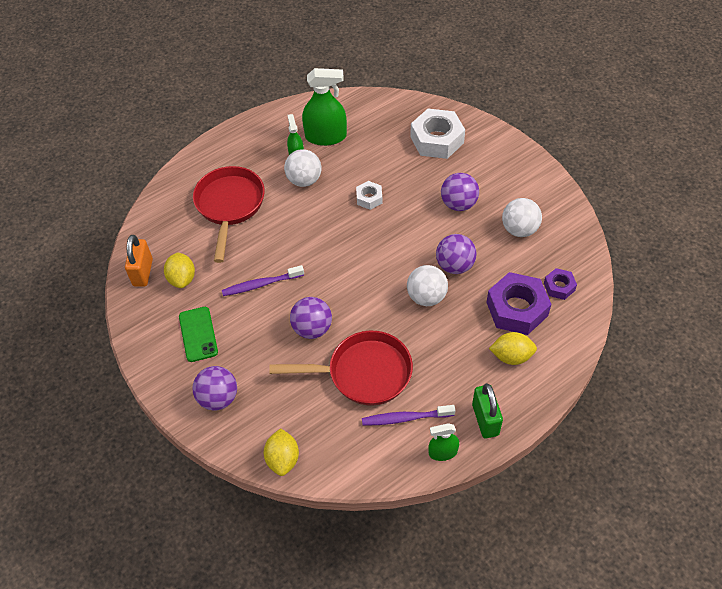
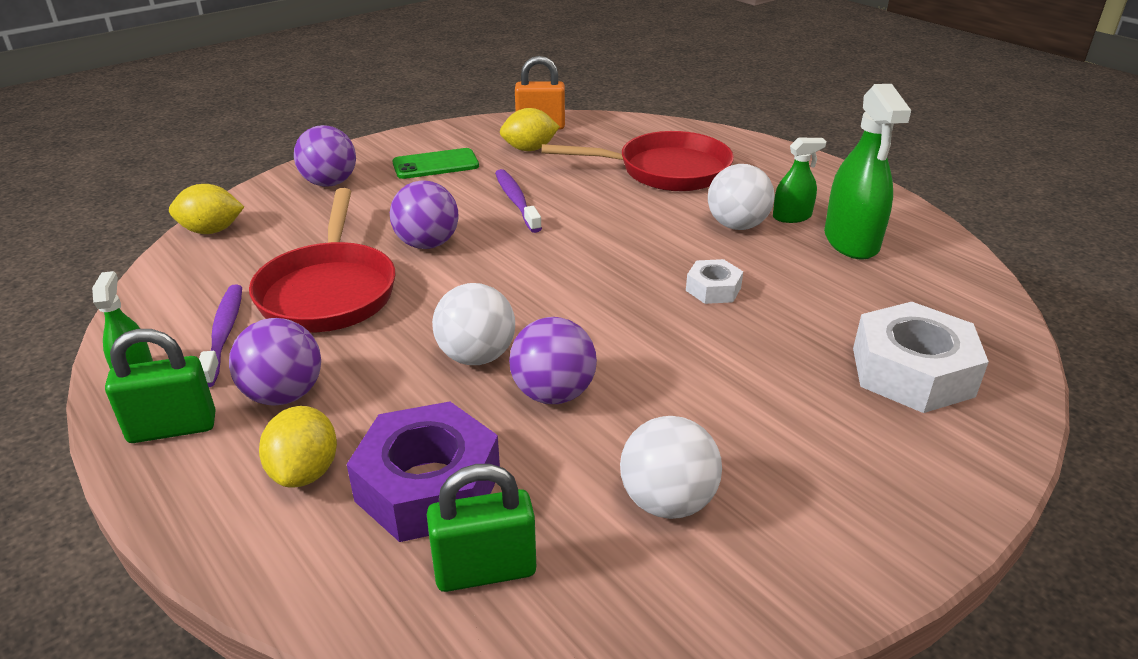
camera: 85 degrees right, 20 degrees down
purple ball [441,173,479,211] -> purple ball moved to [229,318,321,406]
purple nut [544,268,577,300] -> green padlock [427,464,536,592]

